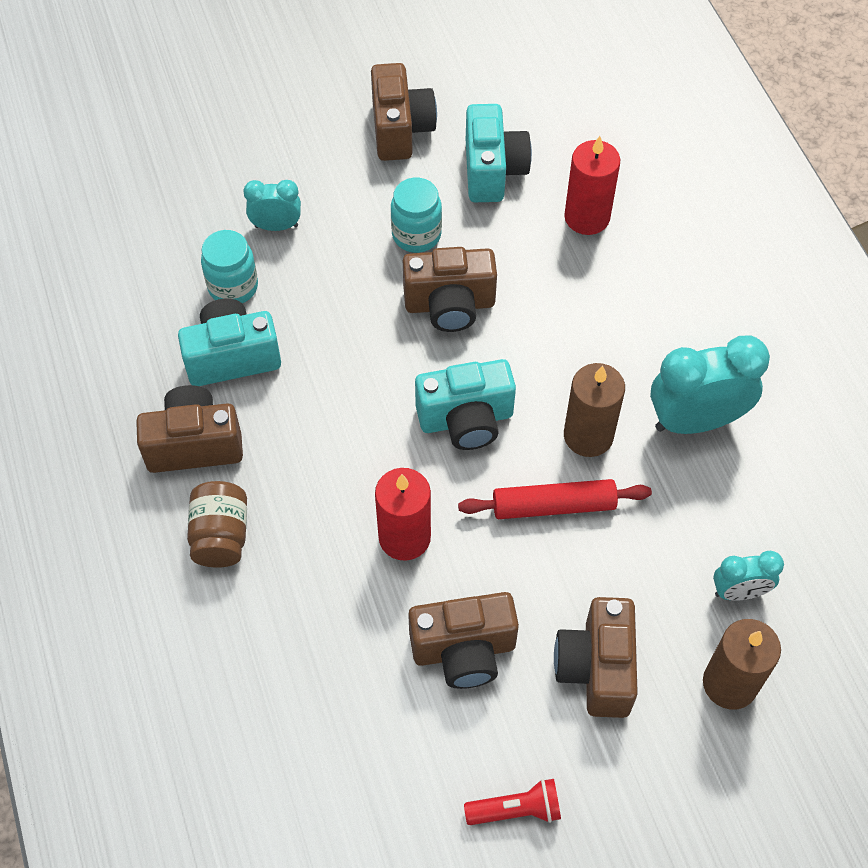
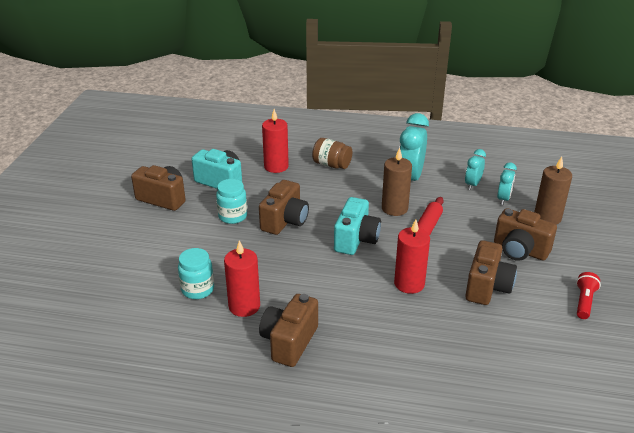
camera: 60 degrees left, 25 degrees down
turquoise camera [178,298,281,386] -> red candle [224,240,260,317]
brown jar [187,481,247,568] -> brown jar moved to [312,138,352,169]
turquoise clock [243,180,301,231] -> turquoise clock moved to [465,149,486,190]

